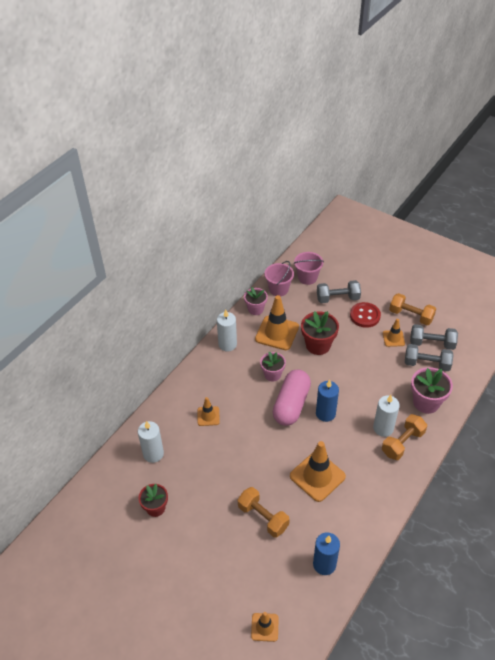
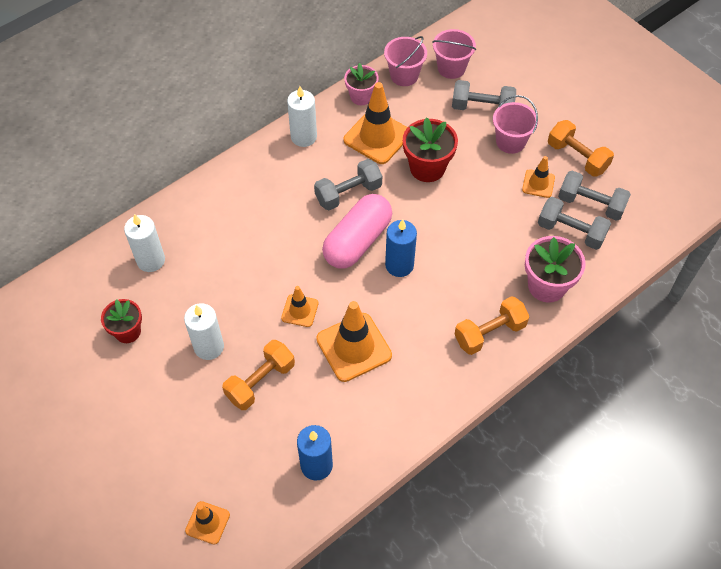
camera: 15 degrees right, 10 degrees up
orange traffic cone [198,397,220,426] -> orange traffic cone moved to [281,286,318,327]
orange dumbbell [238,487,290,537] -> orange dumbbell turned 75 degrees clockwise [222,340,295,410]
pink flower pot [260,351,286,382] -> grey dumbbell [314,159,382,210]
red button [350,302,381,328] -> pink bucket [493,95,538,154]
white candle [373,395,400,437] -> white candle moved to [184,303,224,360]

